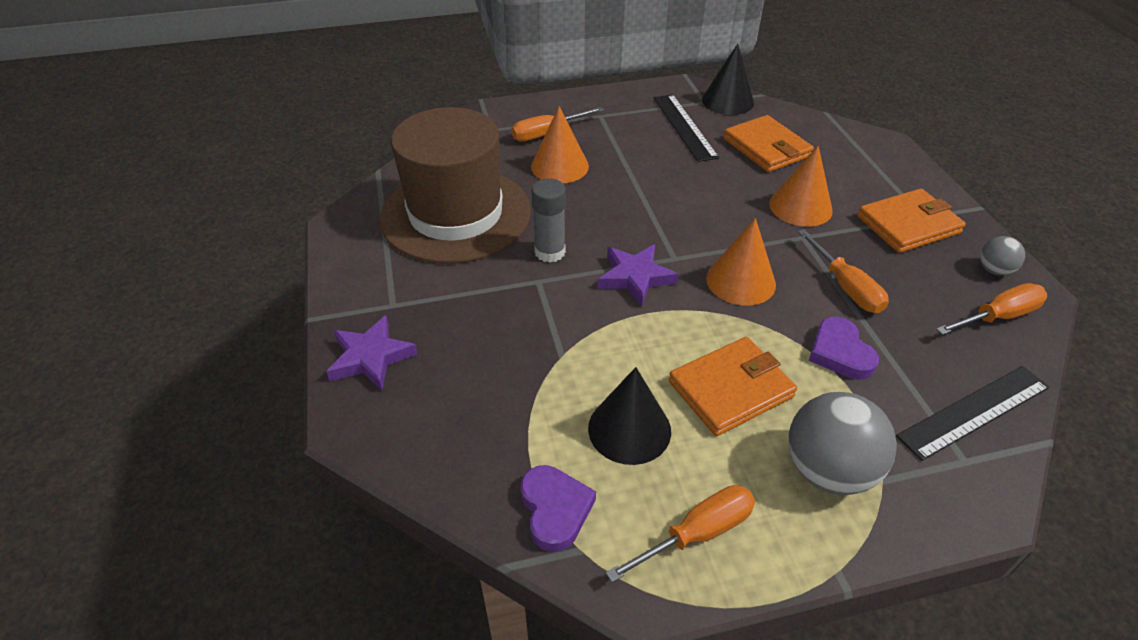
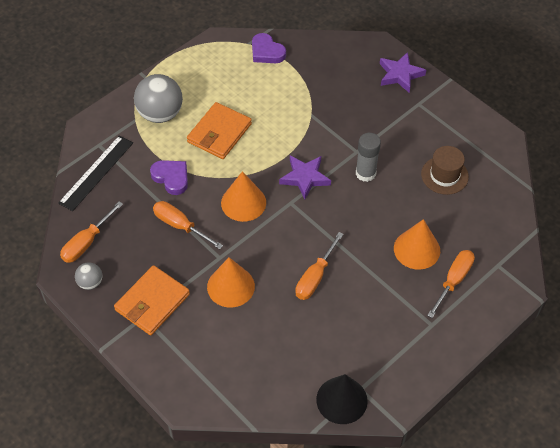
camera: 150 degrees right, 10 degrees up
brown hat [380,107,531,264] -> brown hat [421,146,469,195], size x0.44
black cone [588,367,671,465] -> none
orange screwdriver [606,485,755,582] -> orange screwdriver moved to [295,232,344,300]
black ruler [654,94,719,162] -> none
orange wallet [724,115,814,172] -> none

